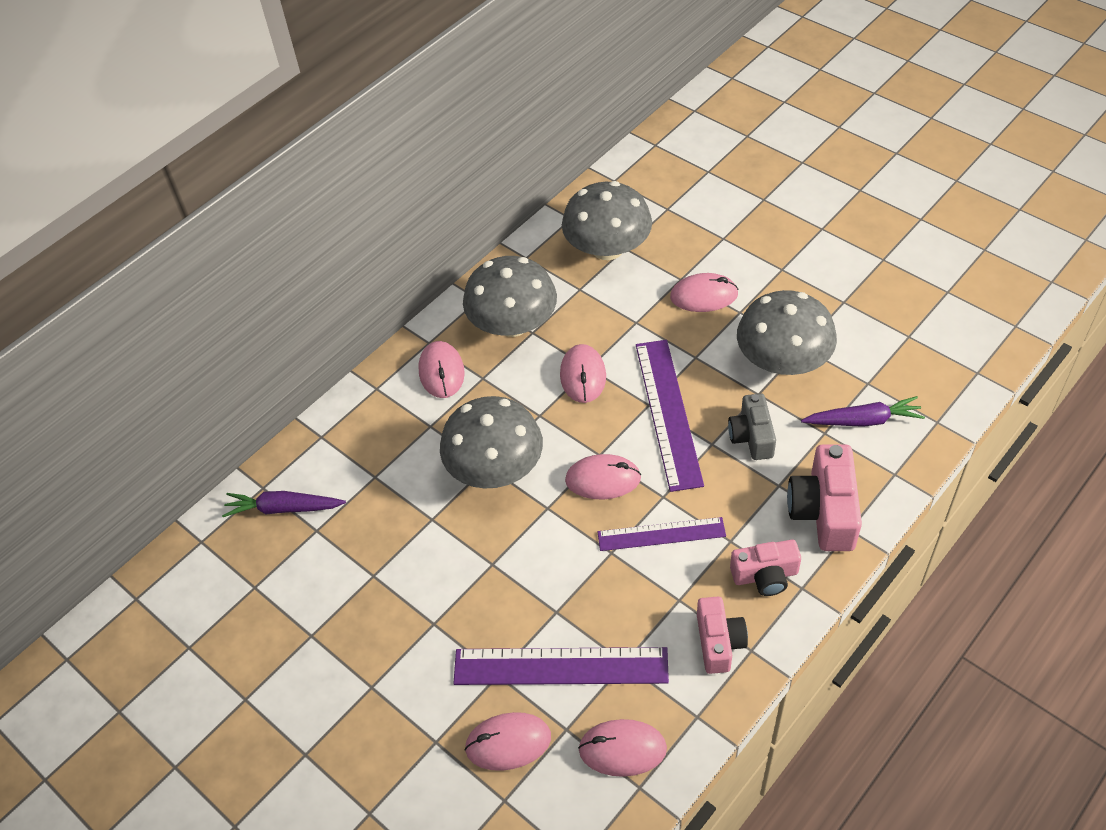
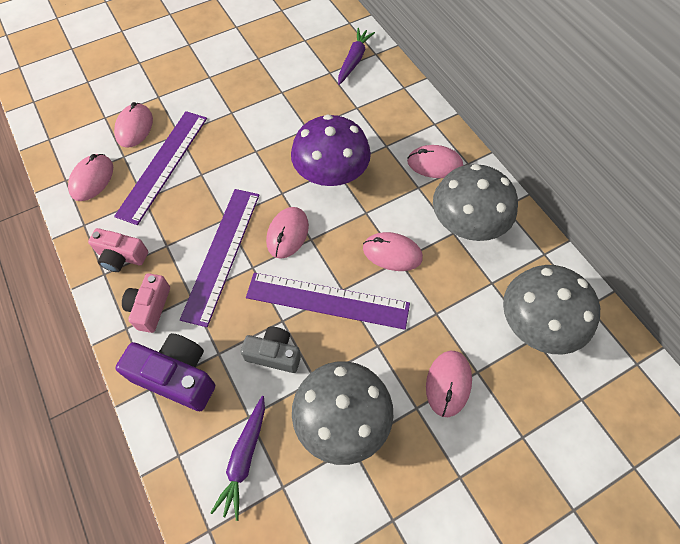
camera: 105 degrees right, 10 degrees up
grey mushroom [440,396,543,488] -> purple mushroom [291,114,371,186]
purple ruler [598,517,726,551] -> purple ruler [180,189,259,327], size x1.58
pink camera [787,444,862,551] -> purple camera [115,333,215,411]

